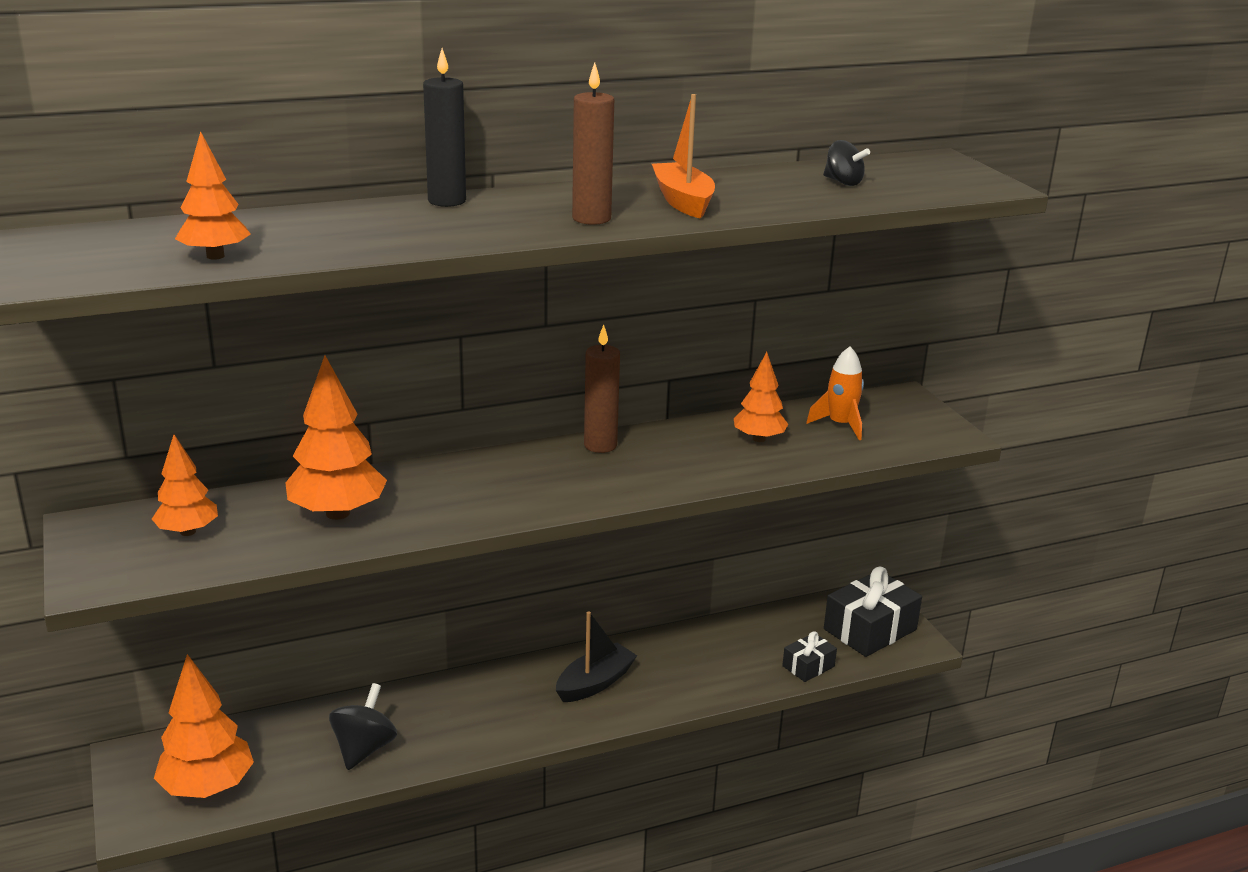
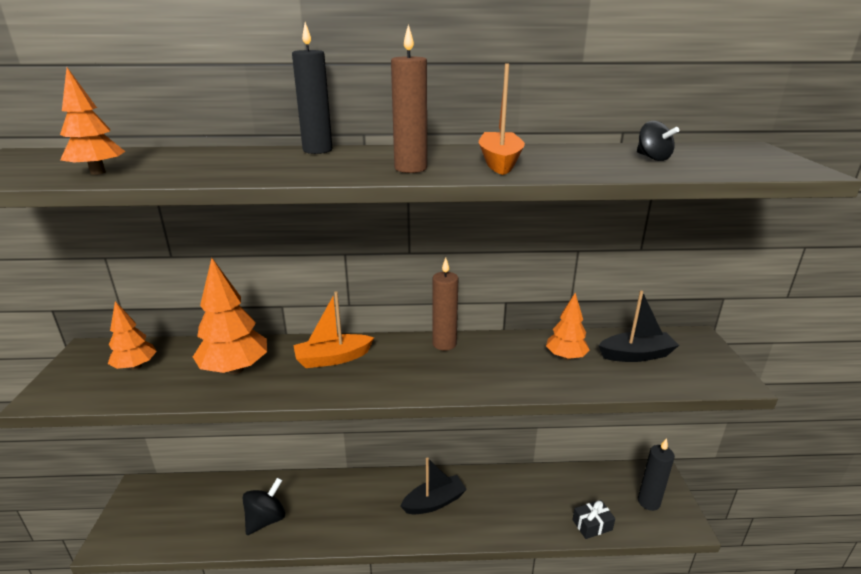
camera: 20 degrees right, 0 degrees up
orange tree [154,654,254,798] -> none
orange rocket [806,346,864,440] -> black boat [598,291,679,362]
black gift [824,567,922,657] -> black candle [638,438,675,511]
none -> orange boat [293,291,374,368]

